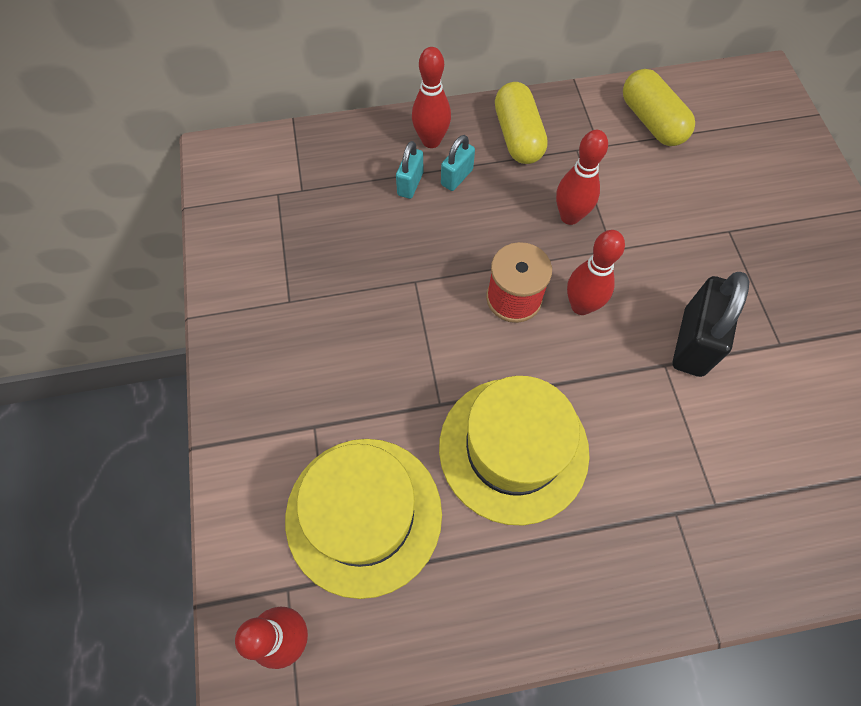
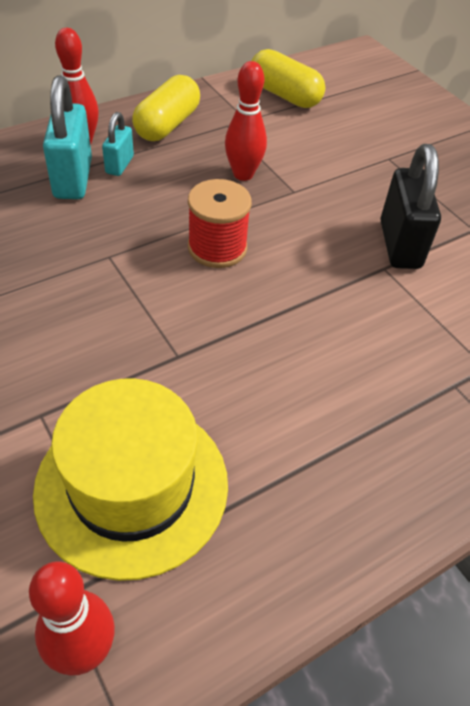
camera: 25 degrees left, 15 degrees down
turquoise padlock [396,141,423,199] -> turquoise padlock [43,75,92,199], size x1.81
yellow hat [439,376,590,525] -> none
yellow capsule [495,82,548,164] -> yellow capsule turned 60 degrees clockwise [132,75,200,141]
red bowling pin [567,230,625,315] -> none

